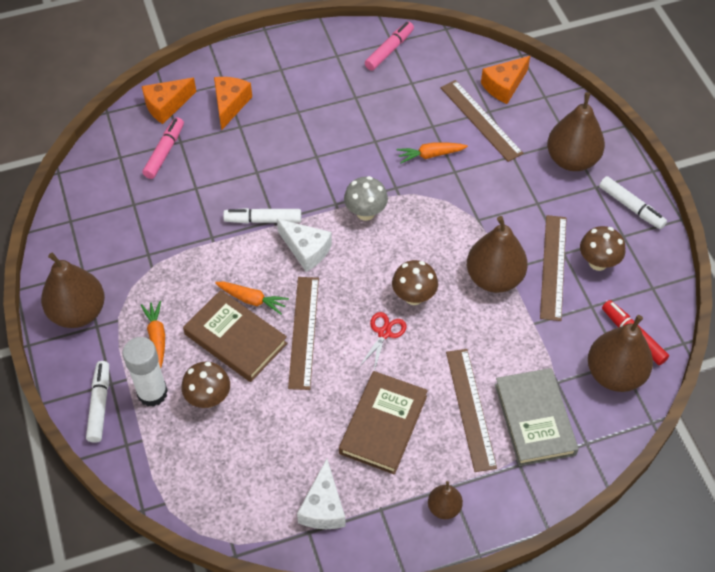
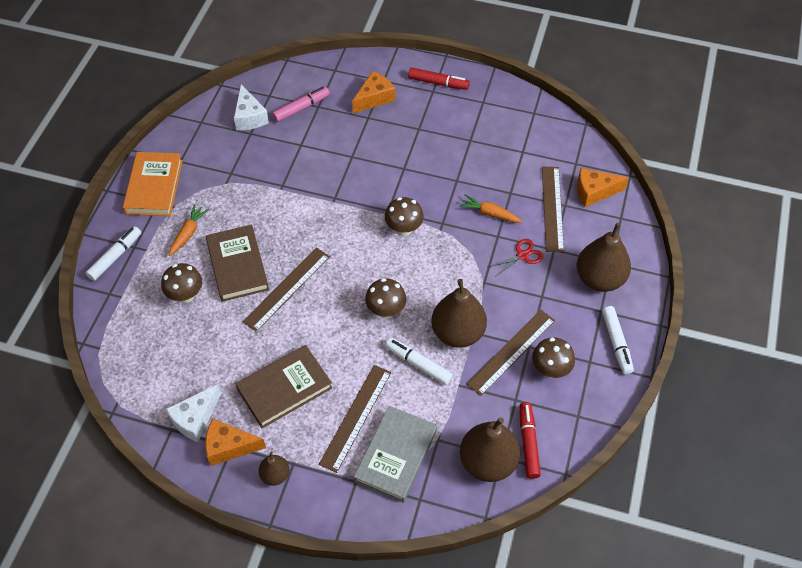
camera: 35 degrees right, 0 degrees up
brown pear [41,253,105,328] -> orange book [123,152,183,216]
white glue stick [122,337,168,407] -> none
orange cheese [142,78,196,124] -> orange cheese moved to [205,419,266,466]
orange carrot [215,282,289,315] -> none
white marker [223,208,301,223] -> white marker moved to [386,338,453,385]
white cheese [277,219,332,272] -> white cheese moved to [234,84,269,130]
grey mushroom [344,176,388,221] -> brown mushroom [385,197,424,236]
red scissors [359,312,407,371] -> red scissors moved to [488,239,543,277]
pink marker [365,22,414,71] -> none
none -> red marker [408,67,470,90]

